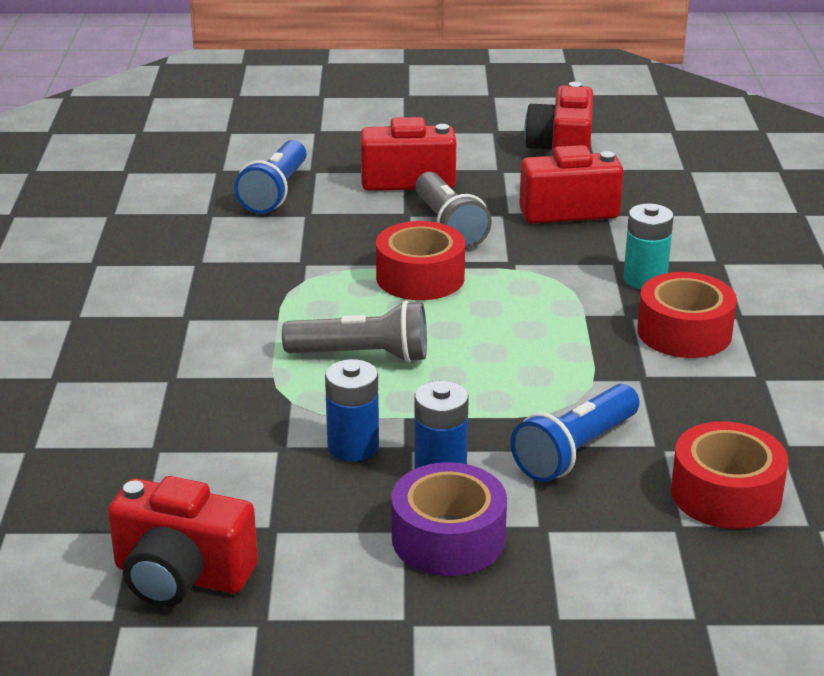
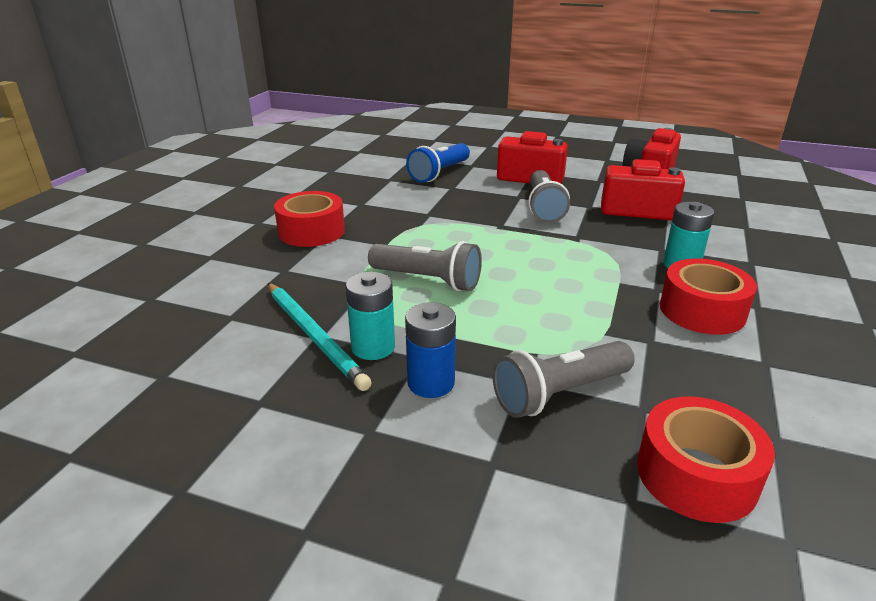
camera: 20 degrees right, 0 degrees up
red camera [108,476,258,607] -> none
blue battery [325,359,379,461] -> turquoise battery [346,272,395,360]
red tape [376,221,465,300] -> red tape moved to [274,191,345,247]
purple tape [391,462,507,576] -> none
blue flashlight [511,384,640,482] -> grey flashlight [493,341,635,418]
none -> turquoise pencil [268,283,372,391]

